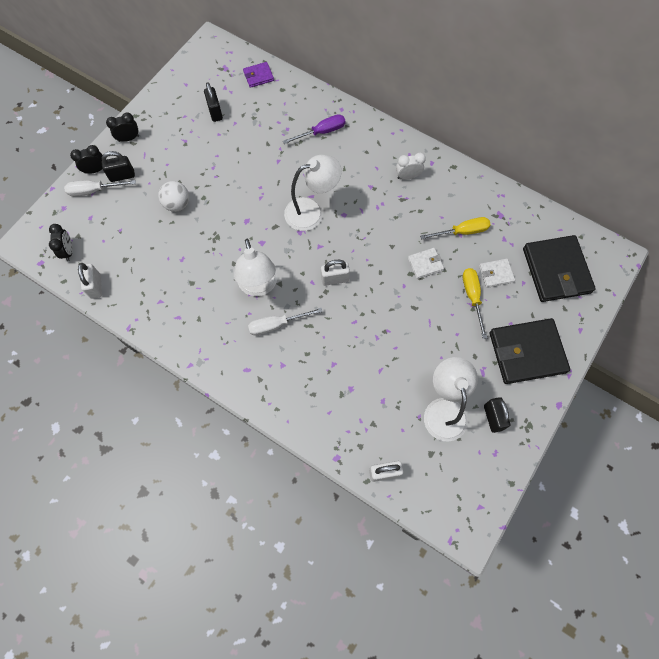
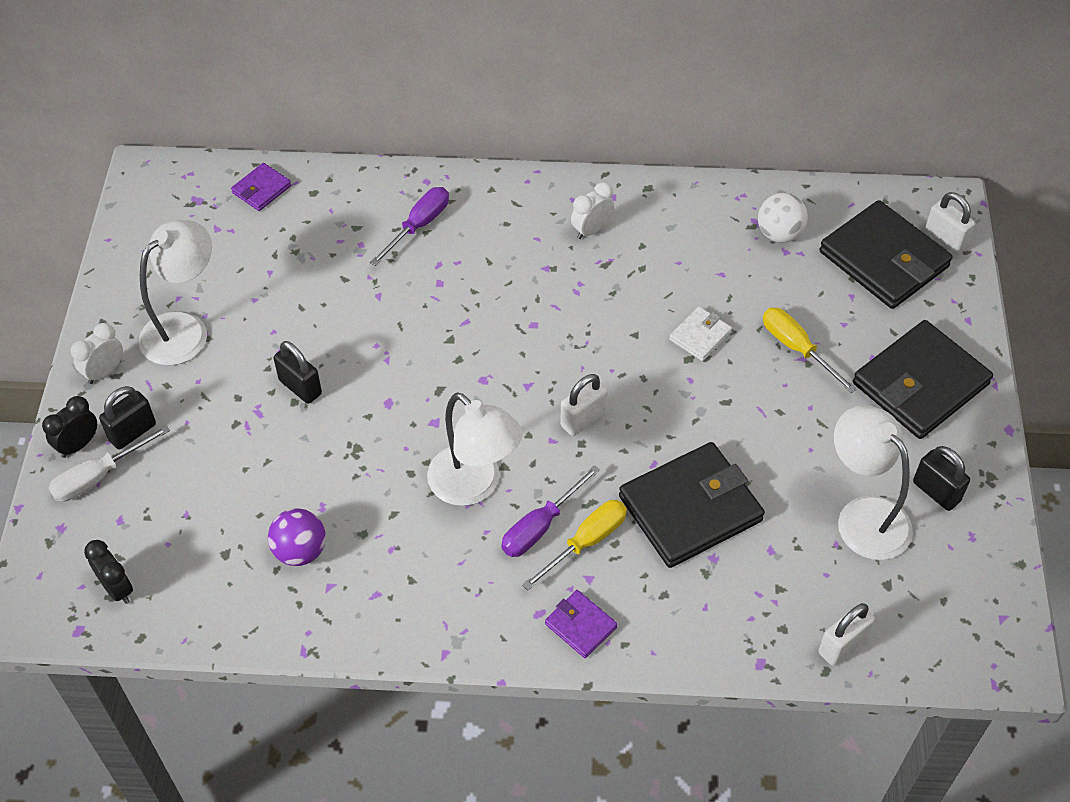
camera: 30 degrees left, 15 degrees down
white padlock [78,263,102,299] -> white padlock moved to [924,192,975,255]
black clock [106,112,139,142] -> white clock [71,323,123,384]
white ball [158,181,189,212] -> white ball moved to [758,193,808,243]
black padlock [204,82,223,122] -> black padlock moved to [274,341,322,404]
white screwdriver [248,308,323,336] -> purple screwdriver [501,465,600,557]
white lamp [284,155,342,231] -> white lamp moved to [139,220,212,365]
yellow screwdriver [420,217,491,240] -> yellow screwdriver moved to [522,500,627,590]
white wallet [479,258,515,288] -> none
none -> purple ball [268,508,326,566]
none -> purple wallet [545,590,617,658]
none -> black wallet [619,442,765,568]

